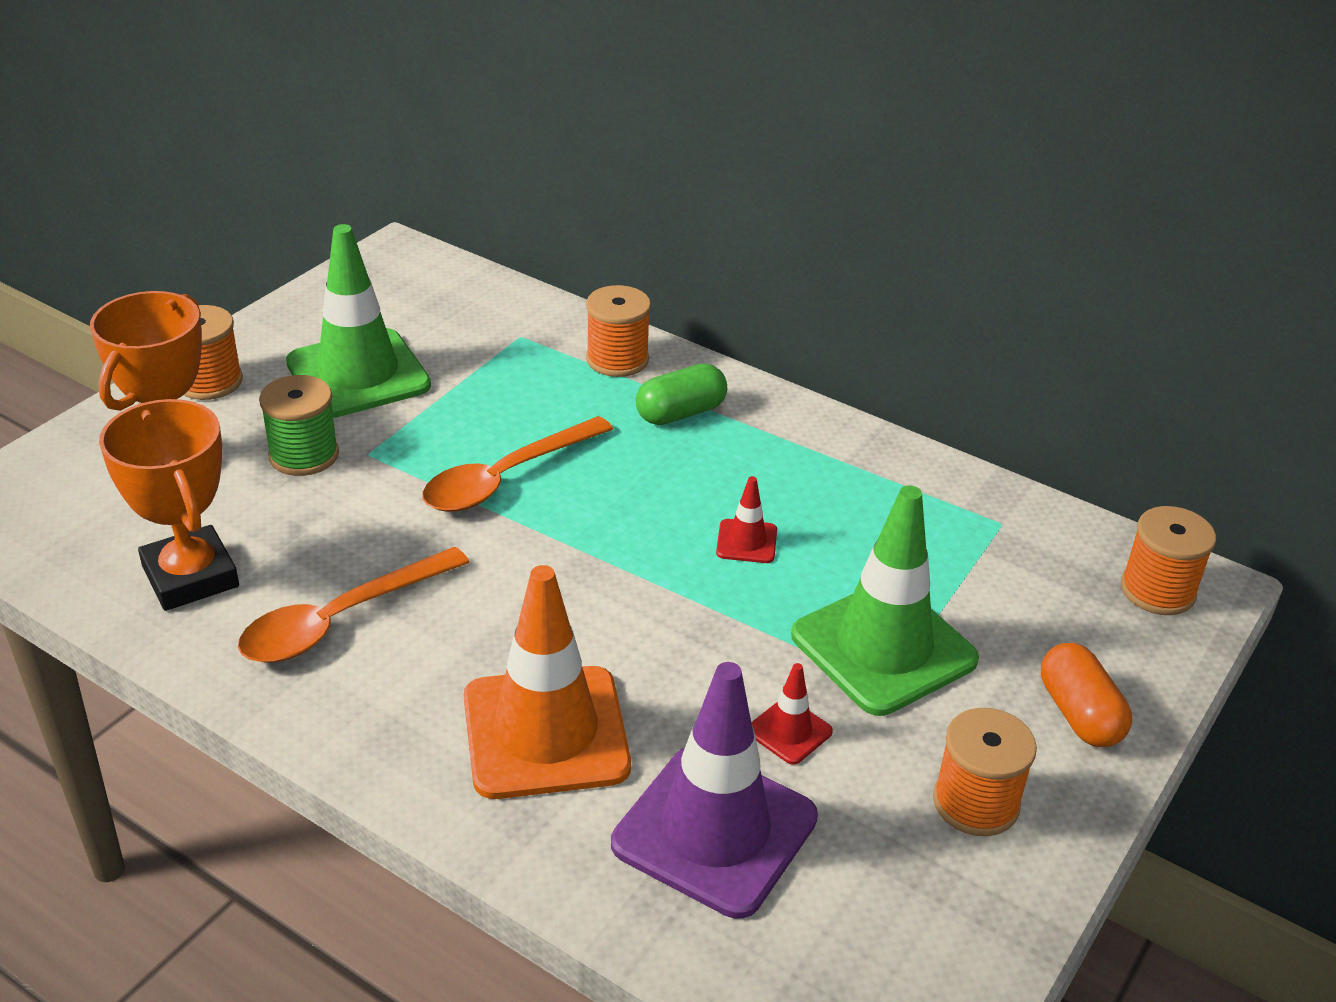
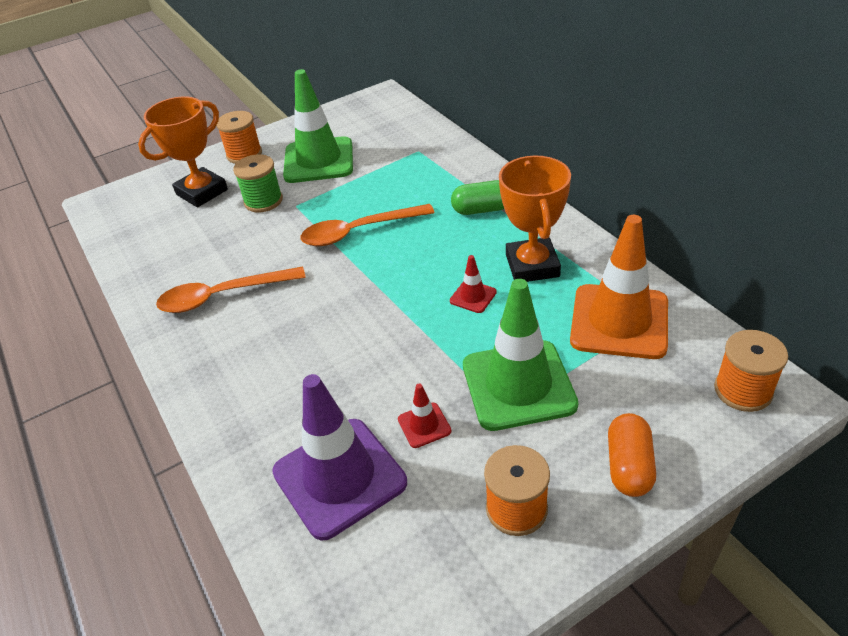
camera: 30 degrees right, 5 degrees up
orange trophy [99,399,239,611] -> orange trophy moved to [499,155,571,282]
orange traffic cone [464,565,631,799] -> orange traffic cone moved to [570,215,668,359]
orange spool [586,285,651,377] -> none

